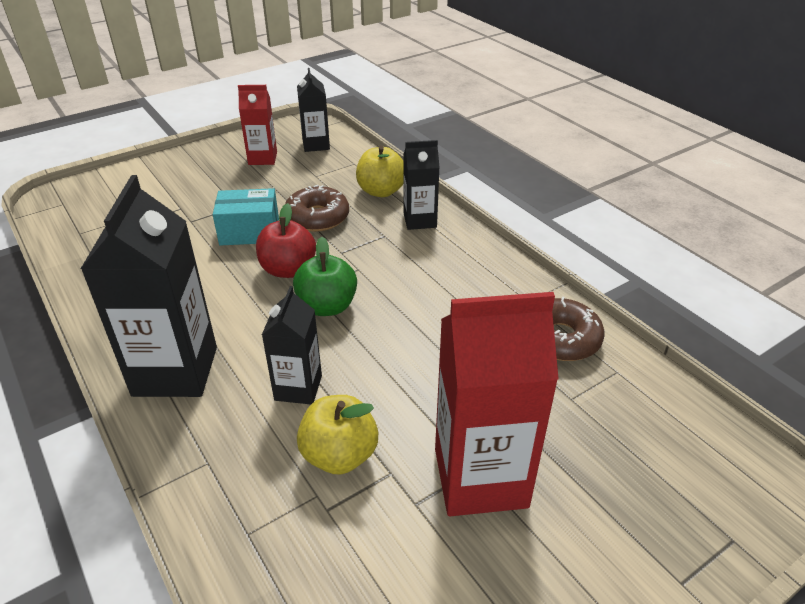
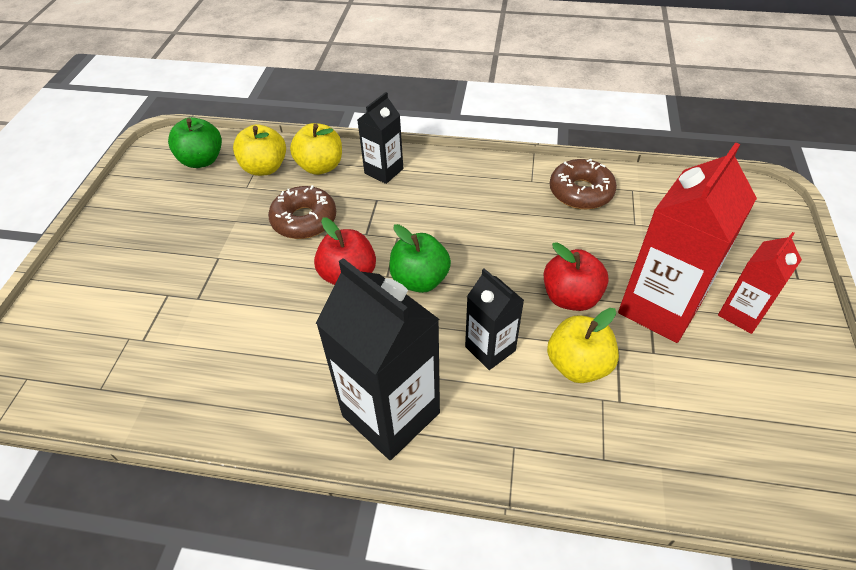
camera: 45 degrees left, 10 degrees up
turquoise box [213,188,279,245] -> none
red carton [238,85,277,165] -> red carton moved to [718,232,802,334]
black carton [297,68,330,152] -> green apple [168,117,222,168]
none -> yellow apple [233,124,286,176]
none -> red apple [544,242,609,311]

